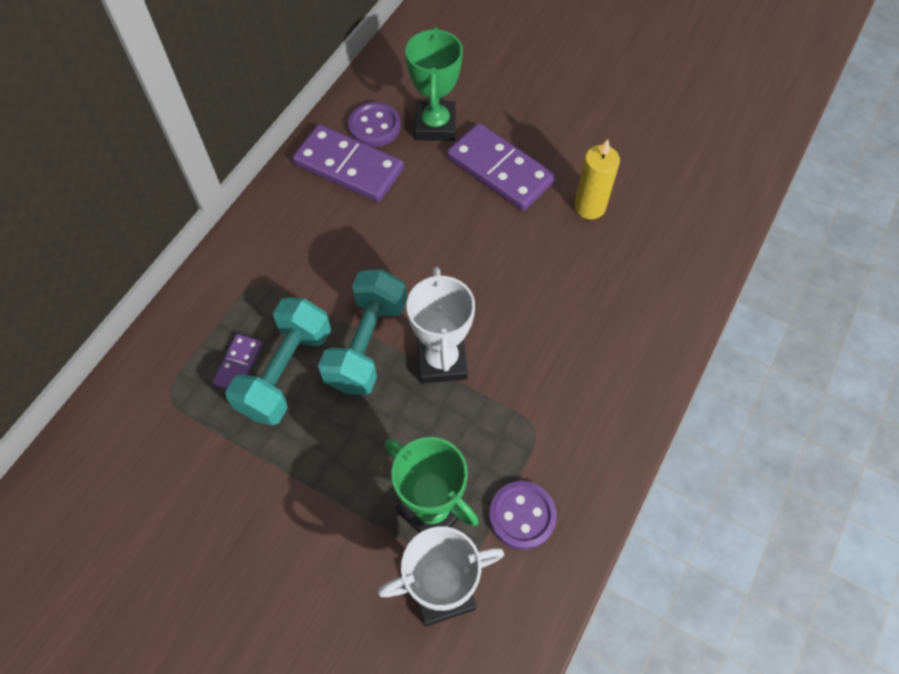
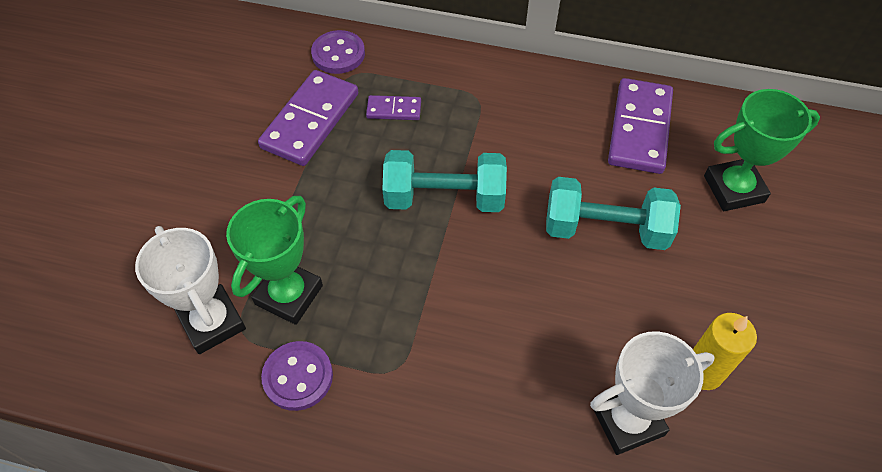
camera: 75 degrees right, 5 degrees down
turquoise dumbbell [225,297,331,425] -> turquoise dumbbell moved to [546,177,681,250]
purple button [348,102,401,147] -> purple button moved to [311,30,365,74]
white trophy [406,267,475,384] -> white trophy moved to [590,331,715,455]
purple domino [447,123,556,211] -> purple domino moved to [258,70,358,166]

